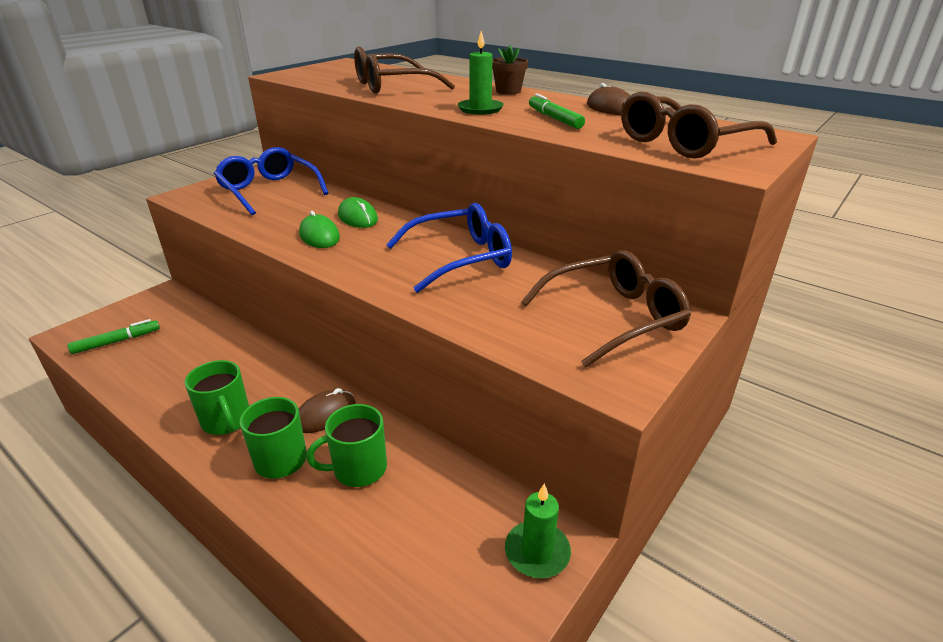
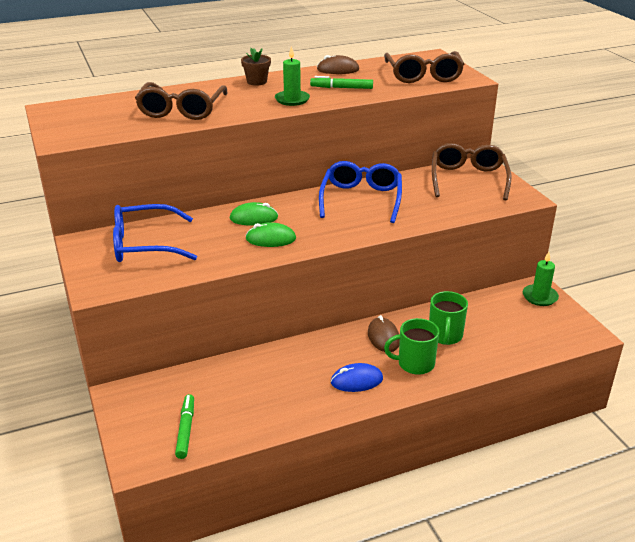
camera: 60 degrees left, 0 degrees up
green mug [185,360,249,435] -> blue mouse [331,363,383,392]

